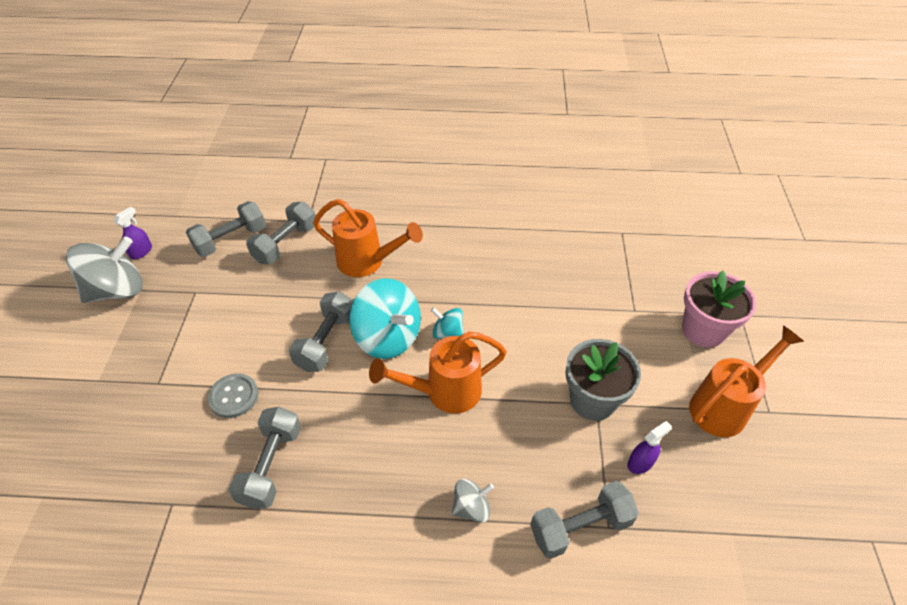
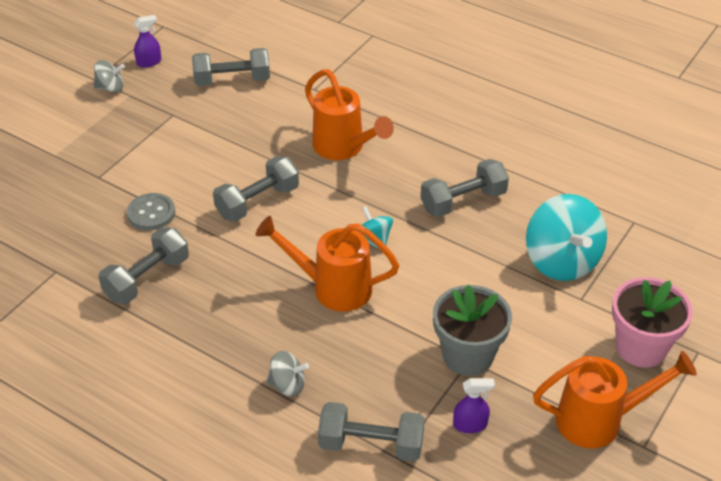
camera: 30 degrees right, 5 degrees down
grey spinning top [66,236,143,303] -> grey spinning top [94,60,125,93], size x0.50
grey dumbbell [246,202,316,264] -> grey dumbbell moved to [421,159,509,217]
turquoise spinning top [349,278,421,359] -> turquoise spinning top moved to [526,194,607,281]

